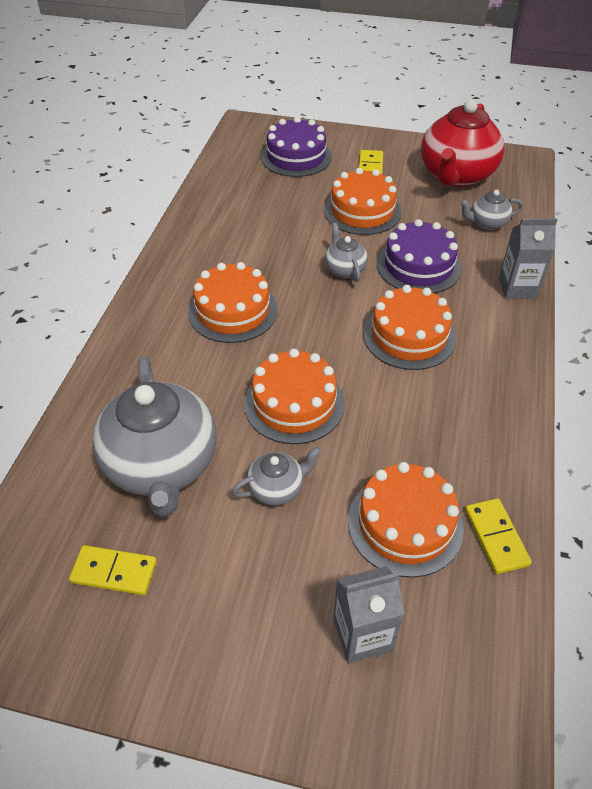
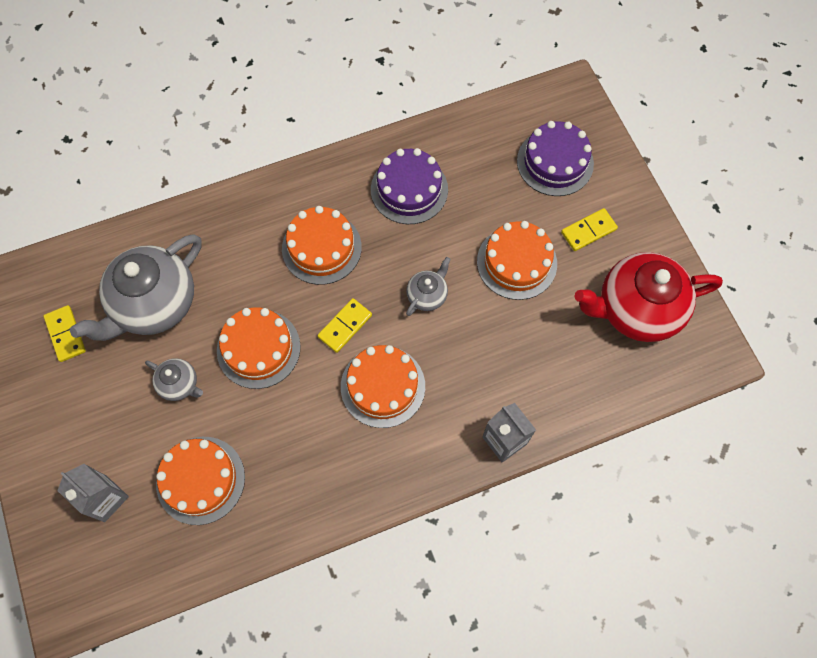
camera: 55 degrees right, 20 degrees up
purple cake [377,219,461,293] -> purple cake moved to [371,148,448,224]
grey teapot [460,190,523,230] -> none
yellow domino [465,498,532,574] -> yellow domino moved to [318,298,372,353]

